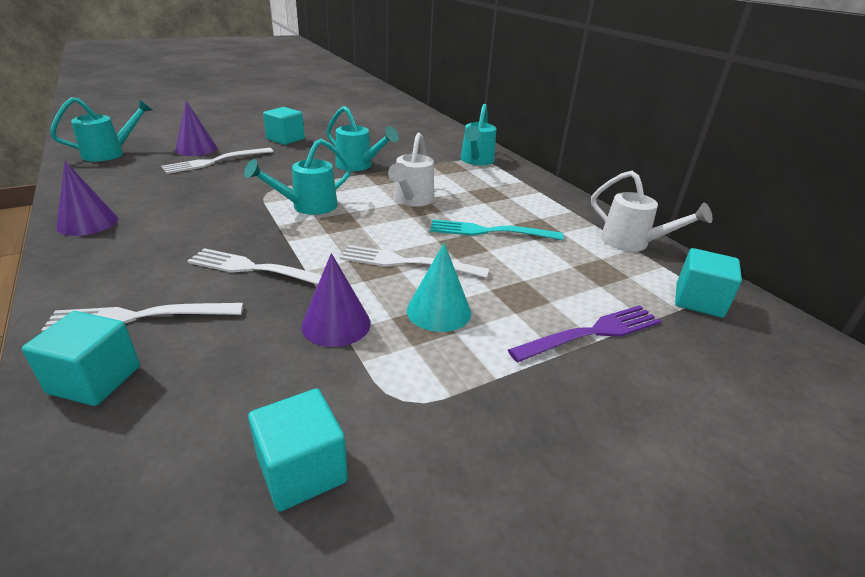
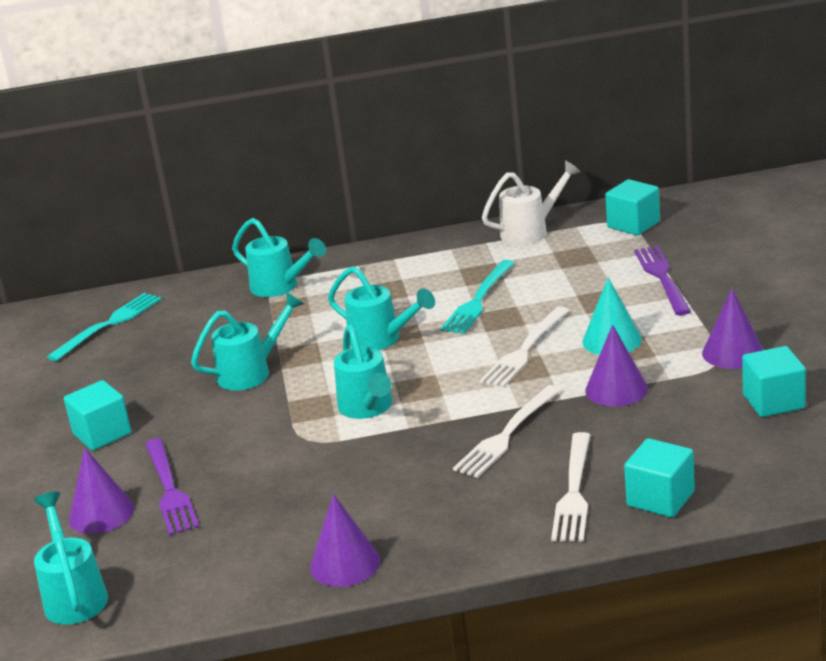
camera: 65 degrees left, 5 degrees down
white fork [161,148,274,174] -> purple fork [145,438,199,536]
white watering can [388,133,434,207] -> turquoise watering can [328,266,435,350]
none -> turquoise fork [47,293,162,361]
none -> purple cone [702,289,763,369]

